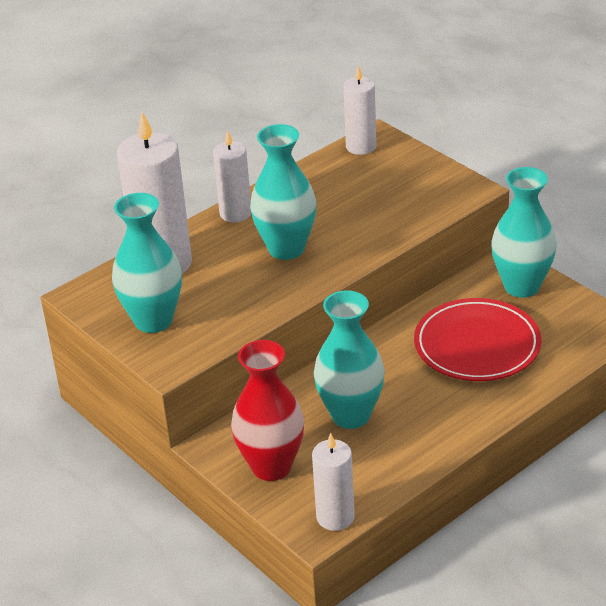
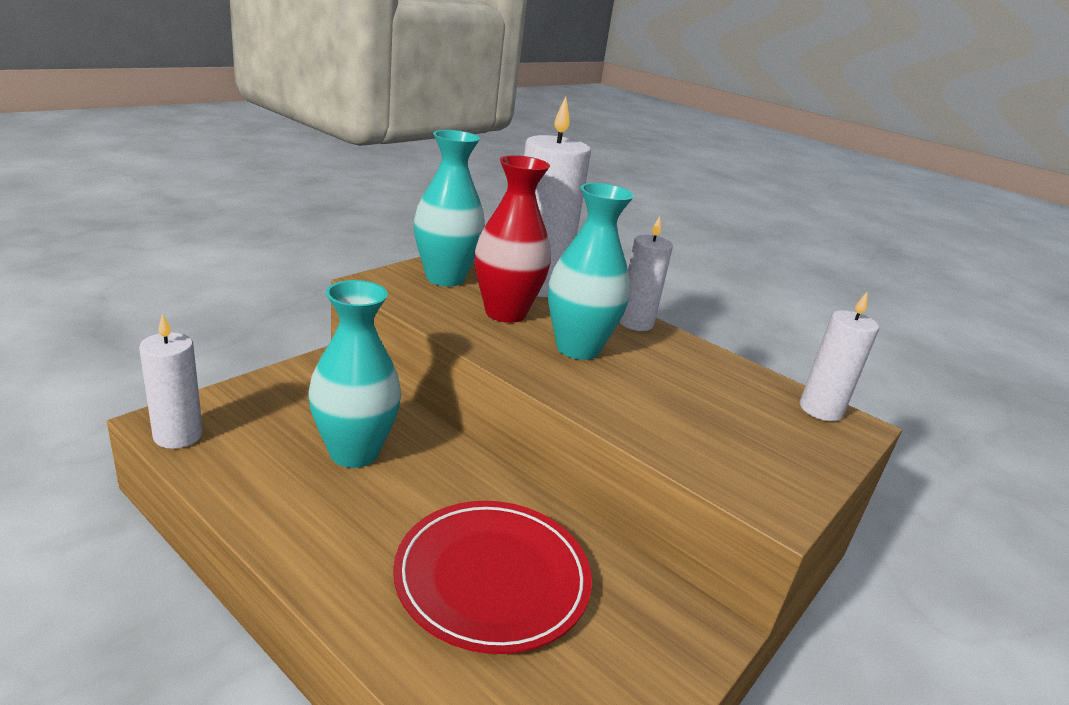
camera: 75 degrees right, 10 degrees down
red vase [231,340,304,481] -> red vase moved to [475,155,551,323]
turquoise vase [491,167,557,298] -> none

